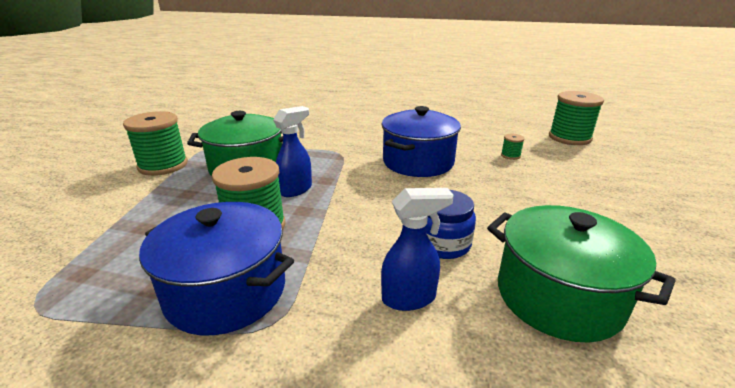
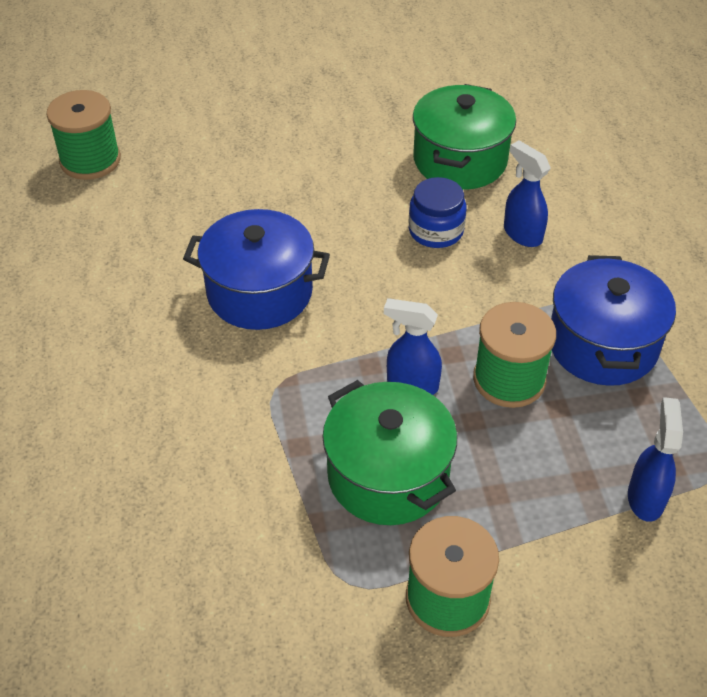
camera: 115 degrees left, 20 degrees up
green spool [501,134,525,160] -> none
none -> blue spray bottle [628,397,683,522]

